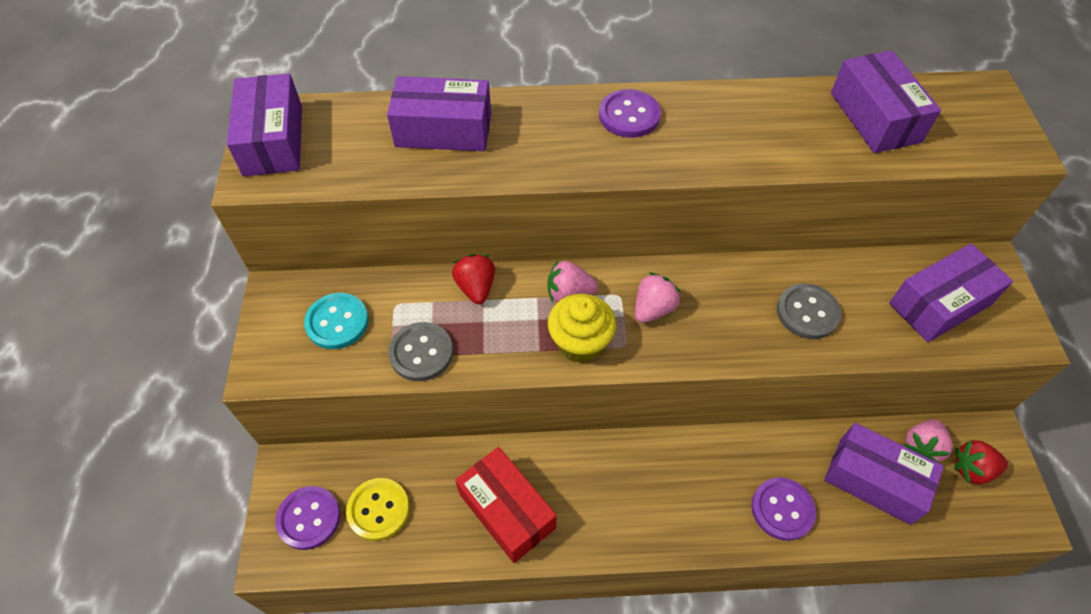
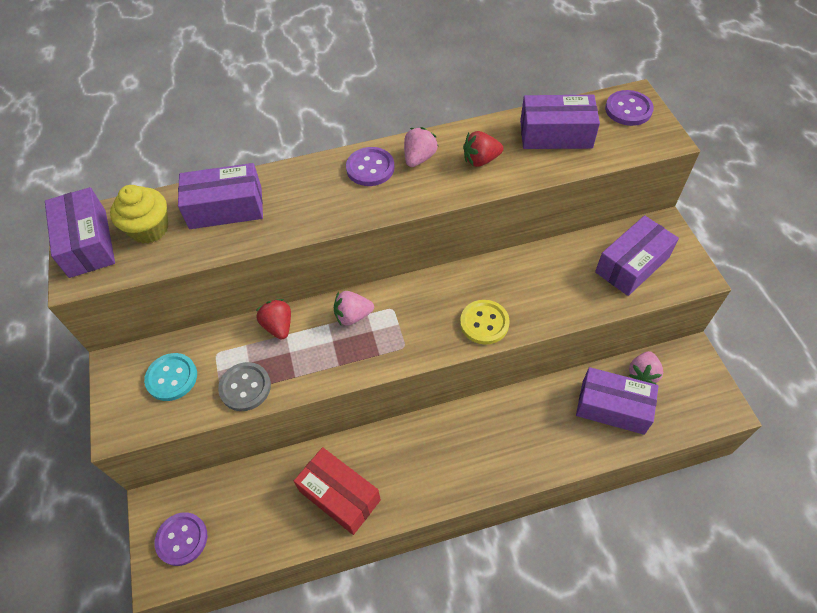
camera: 10 degrees left, 0 degrees up
yellow button [346,478,410,541] -> yellow button moved to [460,300,510,344]
yellow cupcake [548,293,616,362] -> yellow cupcake moved to [110,185,168,244]
pink strawberry [635,273,681,323] -> pink strawberry moved to [404,127,438,167]
purple button [751,478,816,541] -> purple button moved to [605,90,654,126]
grey button [777,284,841,339] -> none
purple box [831,50,941,153] -> purple box turned 60 degrees counterclockwise [520,95,600,149]
red strawberry [954,440,1008,484] -> red strawberry moved to [463,131,503,167]

